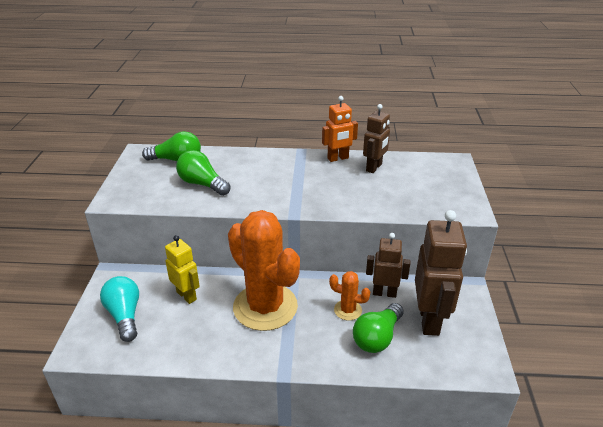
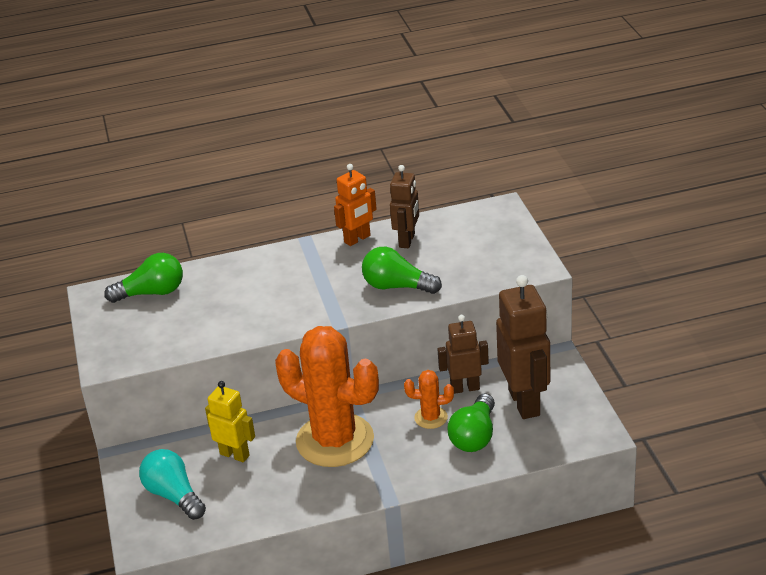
camera: 15 degrees left, 0 degrees up
green light bulb [176,150,231,196] -> green light bulb moved to [362,247,442,294]

